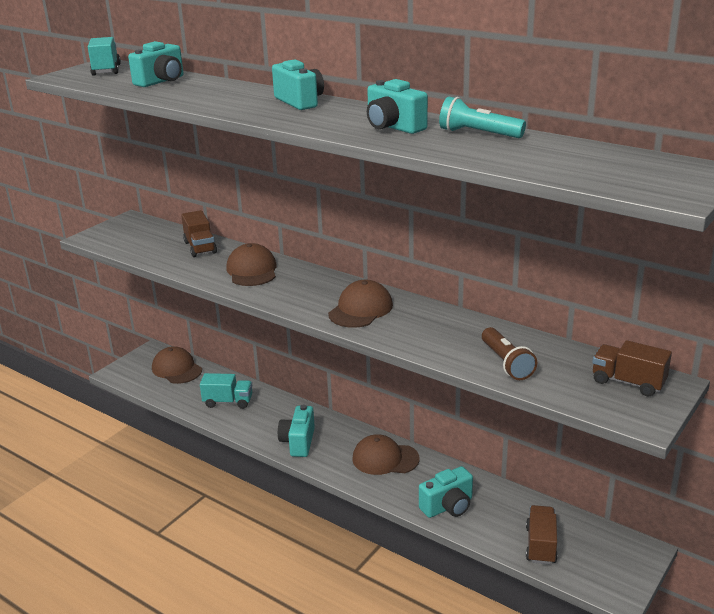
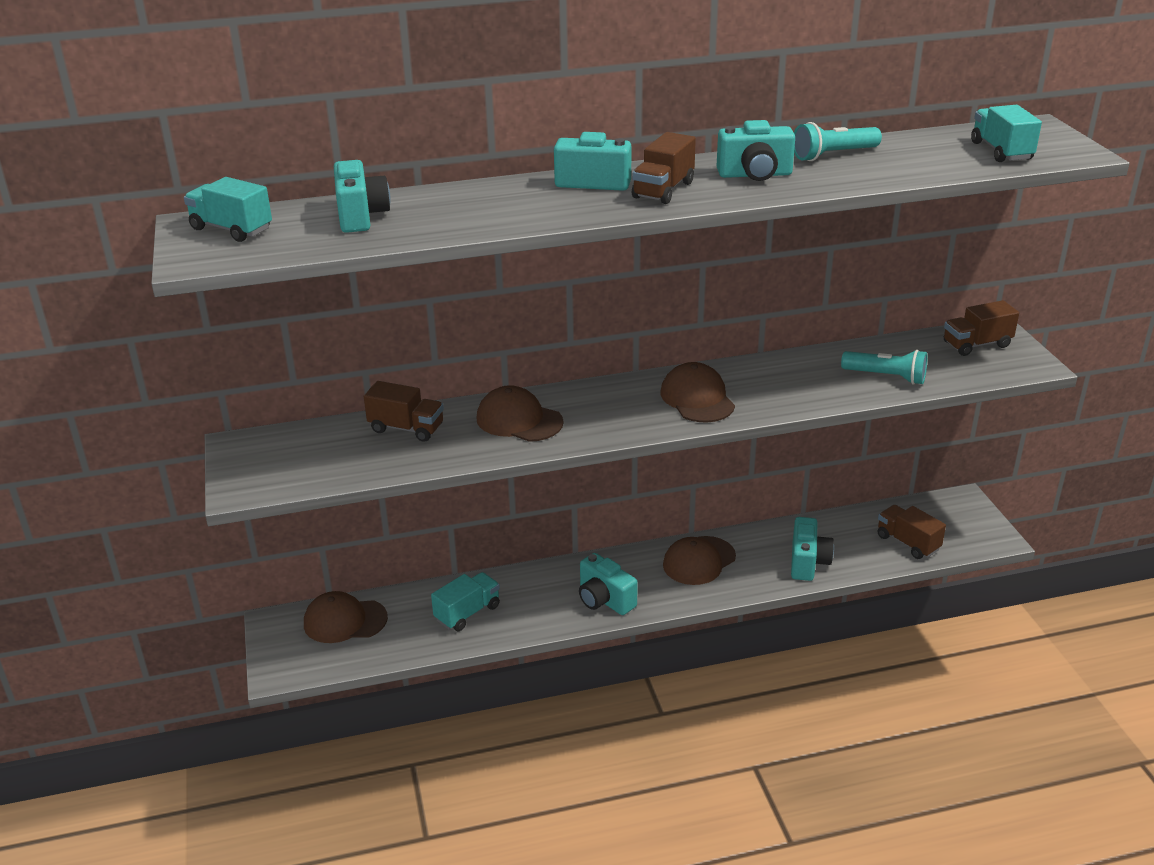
camera: 50 degrees left, 5 degrees up
brown flashlight [482,327,537,380] -> turquoise flashlight [841,350,928,385]
none -> brown truck [632,132,696,204]
none -> turquoise truck [971,105,1042,162]

